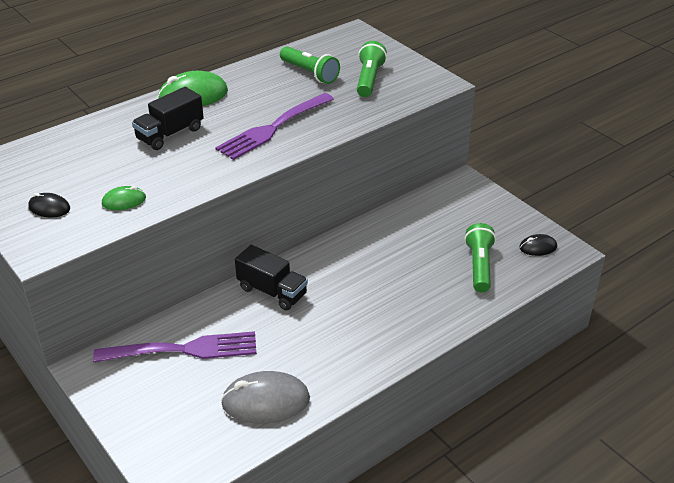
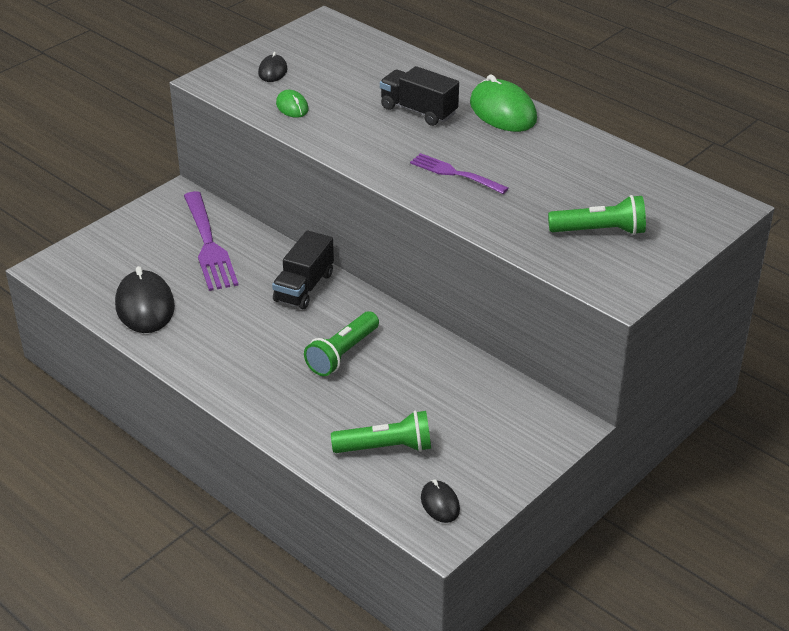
camera: 80 degrees right, 0 degrees up
purple fork [215,93,334,160] -> purple fork [410,153,509,194], size x0.62
grey mouse [221,371,310,424] -> black mouse [115,266,175,333]
green flashlight [280,46,340,84] -> green flashlight moved to [304,311,379,376]

